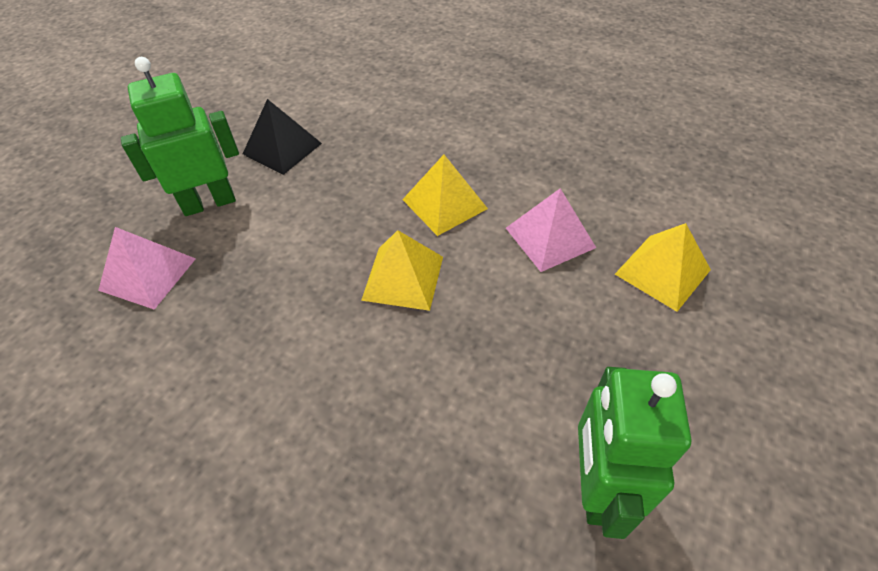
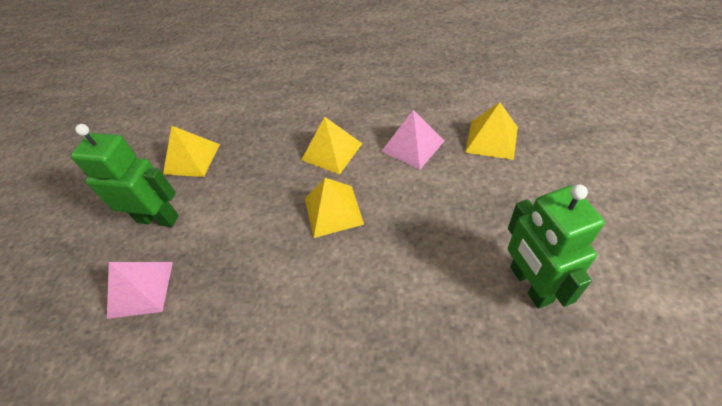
camera: 20 degrees left, 0 degrees up
green robot [121,57,239,216] -> green robot turned 60 degrees clockwise [71,124,179,227]
black pyramid [243,99,322,175] -> yellow pyramid [163,126,220,177]

